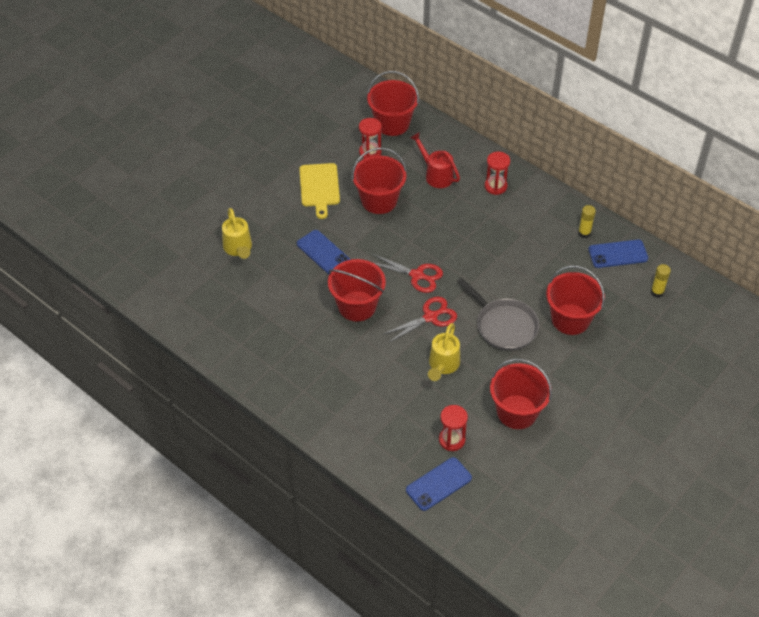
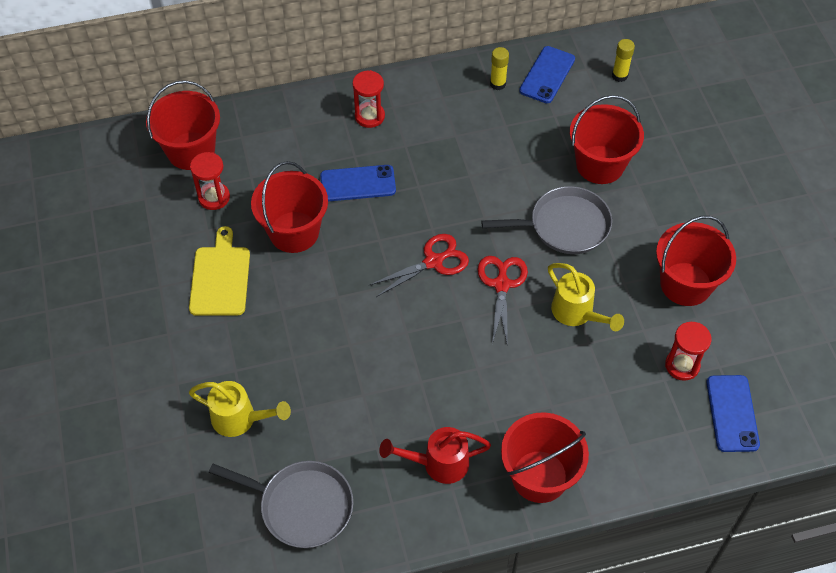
camera: 55 degrees left, 5 degrees up
blue phone [297,230,350,274] -> blue phone moved to [320,165,396,201]
yellow cutting board [299,163,340,219] -> yellow cutting board turned 120 degrees counterclockwise [189,226,250,316]
red bucket [328,259,386,321] -> red bucket moved to [501,412,589,503]
red watering can [410,132,460,188] -> red watering can moved to [379,427,491,484]
none -> grey pan [209,461,354,548]

